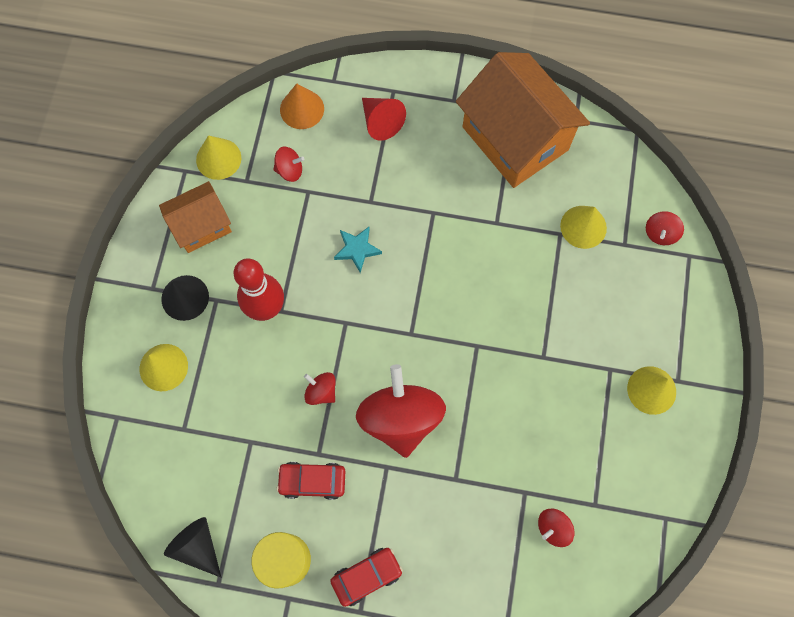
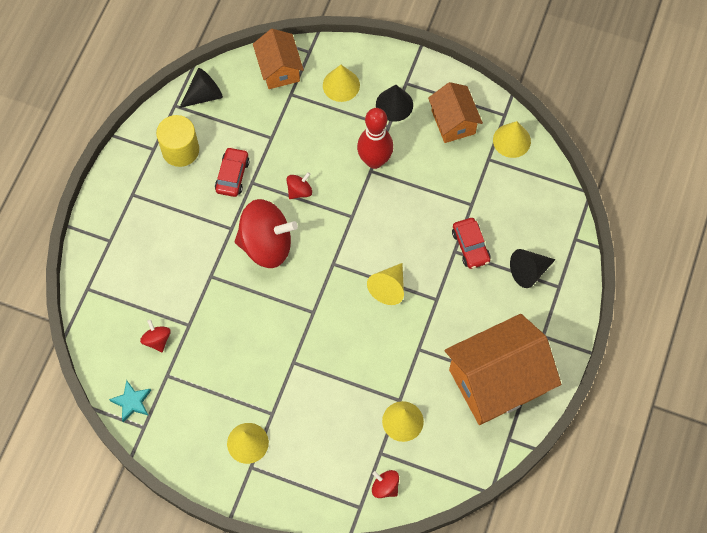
camera: 100 degrees right, 5 degrees down
red spinning top [273,147,304,182] -> none
orange cone [280,84,324,129] -> none
red car [330,548,403,607] -> red car moved to [452,218,491,269]
turquoise star [334,227,382,273] -> turquoise star moved to [109,380,151,422]
red cone [362,98,406,141] -> black cone [510,249,556,288]
none -> orange house [253,29,304,89]
none -> yellow cone [367,263,404,305]

